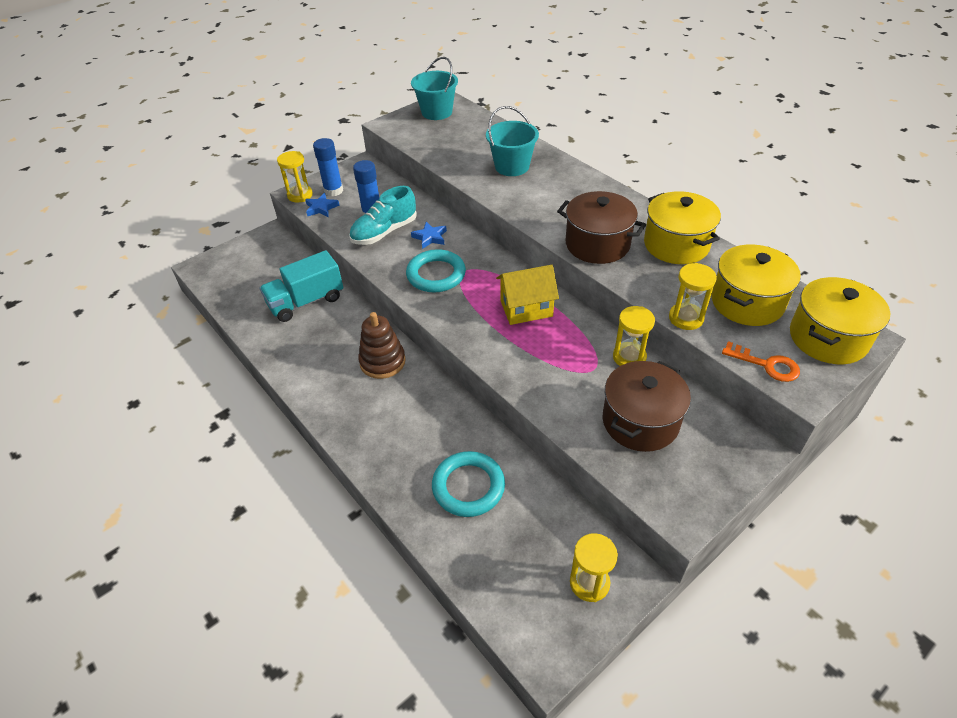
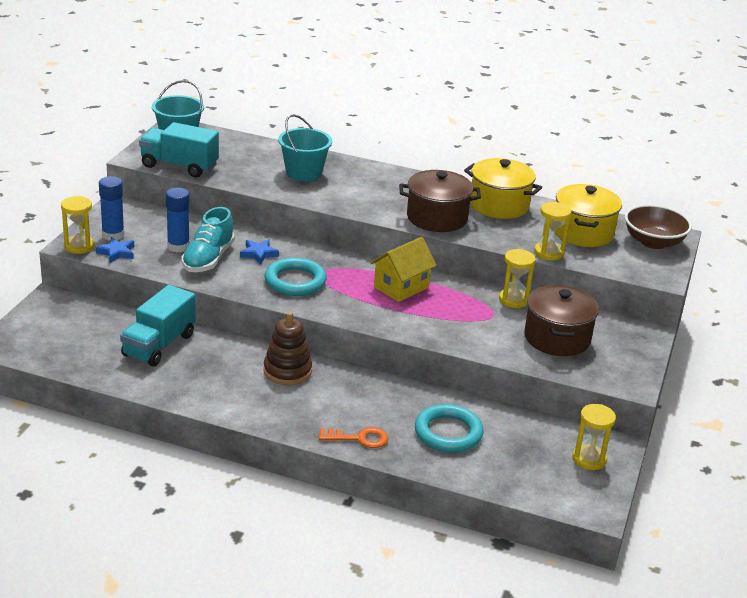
camera: 35 degrees left, 15 degrees down
orange key [722,341,800,382] -> orange key moved to [319,427,388,448]
yellow pot [790,277,890,364] -> brown bowl [625,204,692,249]
none -> turquoise truck [139,122,219,177]

